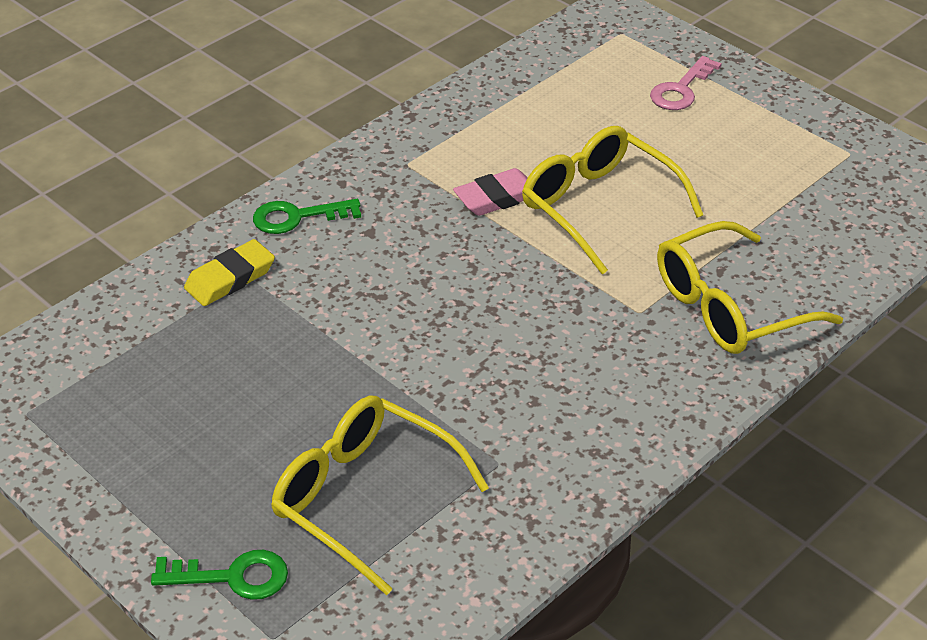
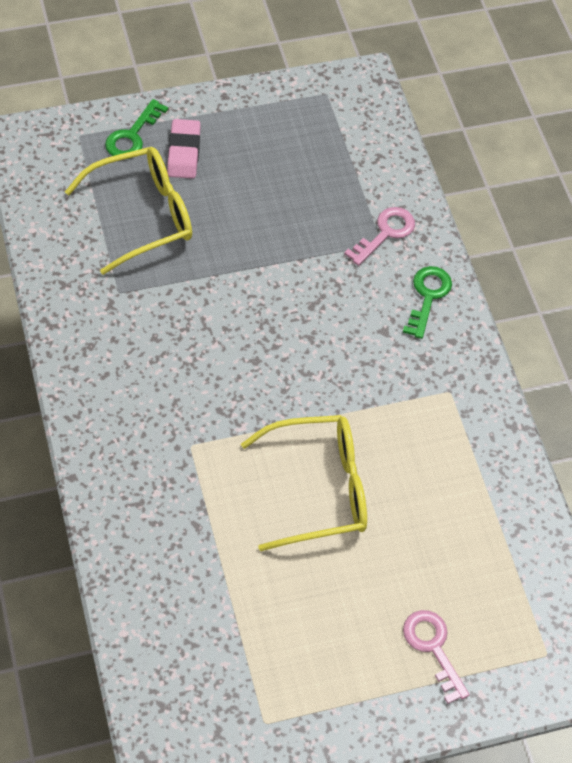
camera: 115 degrees right, 15 degrees up
yellow eraser [184,239,275,306] -> pink key [344,207,415,266]
pink eraser [453,168,528,216] -> pink eraser moved to [167,119,201,179]
yellow glasses [657,221,843,354] -> none

